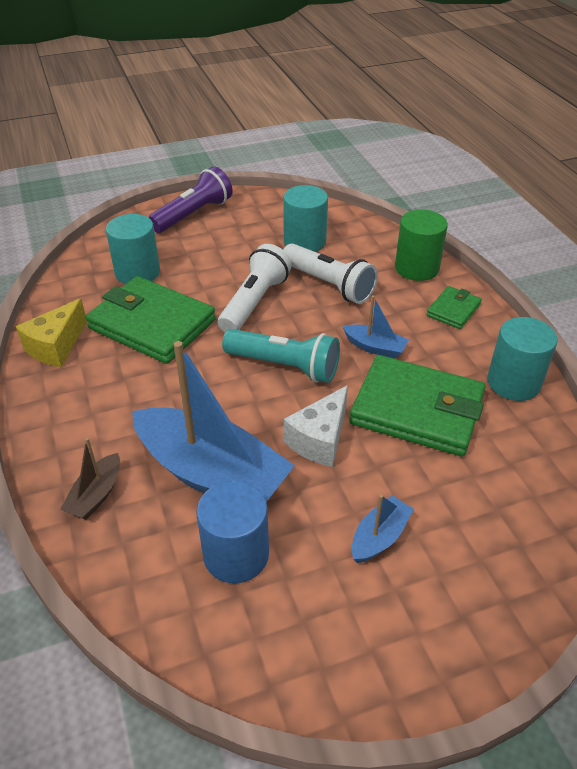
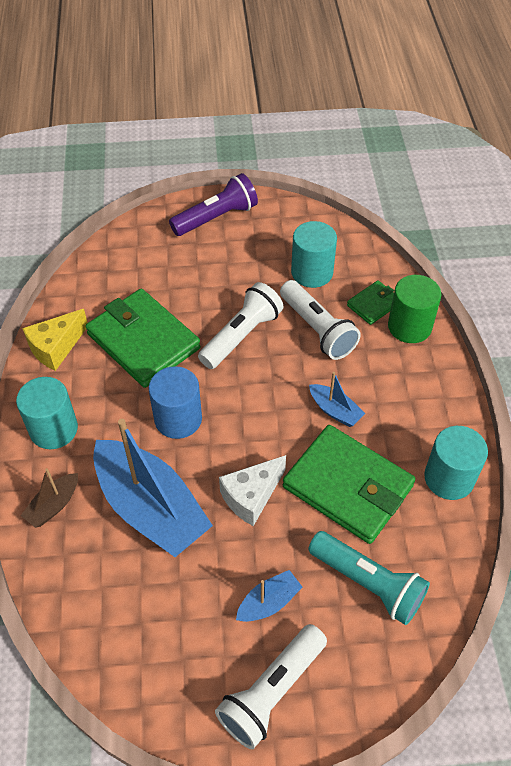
camera: 15 degrees right, 10 degrees up
turquoise cylinder [106,214,160,284] -> turquoise cylinder moved to [16,377,78,449]
blue cylinder [196,481,269,583] -> blue cylinder moved to [149,366,202,439]
turquoise flashlight [222,329,340,383] -> turquoise flashlight moved to [308,531,430,625]
green wallet [426,286,482,329] -> green wallet moved to [347,280,394,325]
none -> white flashlight [215,624,327,749]

